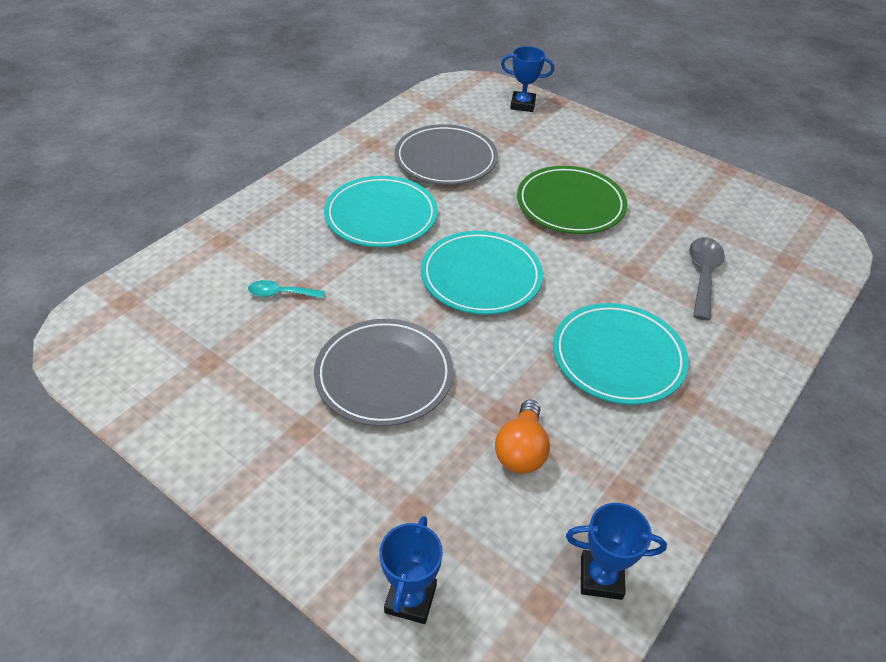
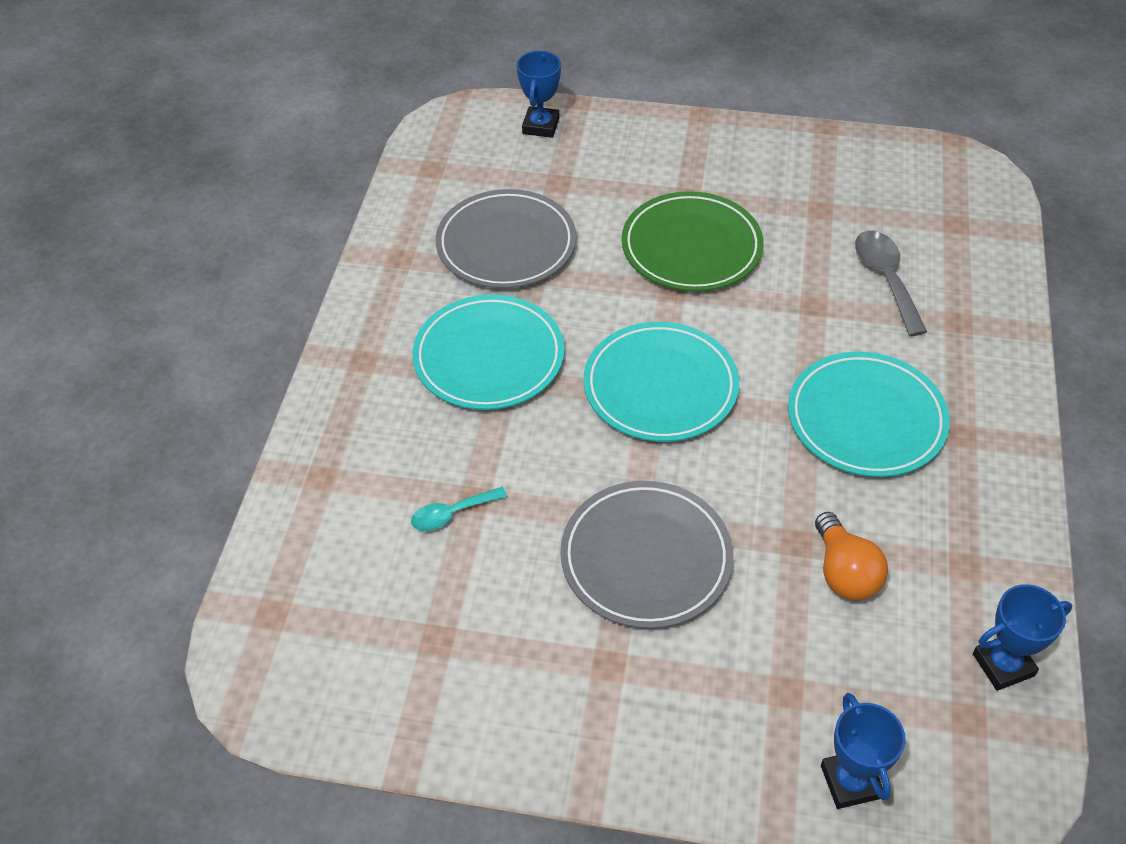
camera: 25 degrees left, 5 degrees up
blue trophy [501,46,554,112] -> blue trophy turned 60 degrees counterclockwise [517,51,561,138]

